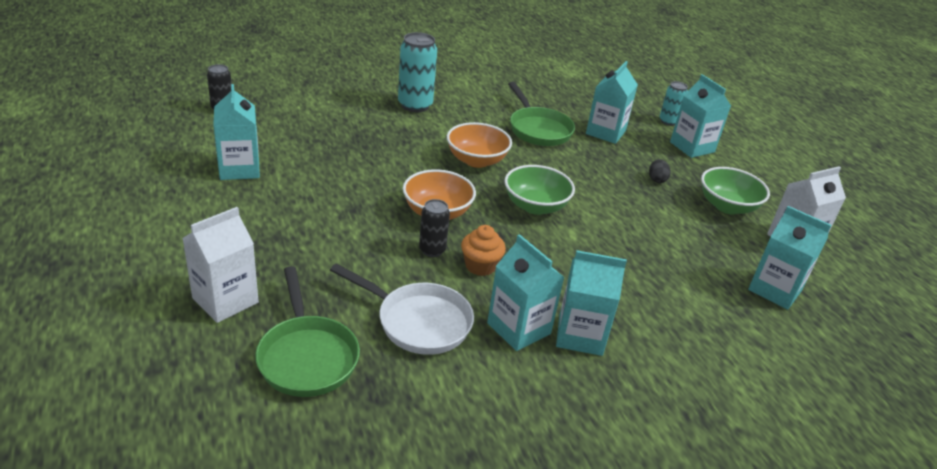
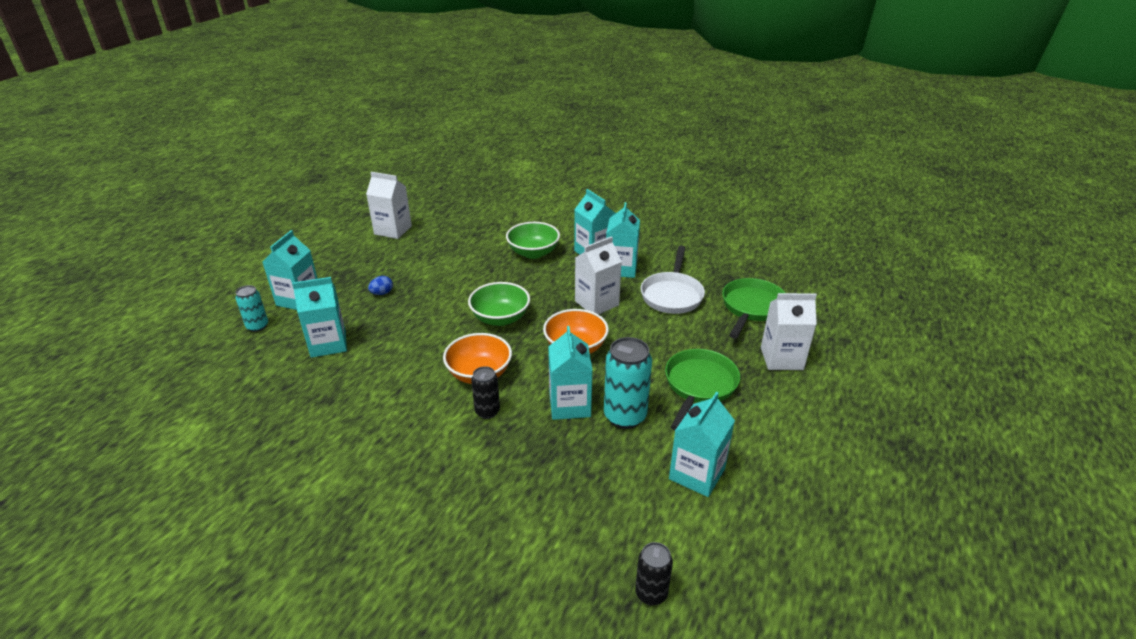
camera: 130 degrees left, 0 degrees up
white pan [330,263,474,355] -> white pan turned 150 degrees counterclockwise [641,246,705,314]
turquoise can [398,32,437,112] -> turquoise can moved to [604,337,652,429]
black can [419,199,450,257] -> black can moved to [471,366,500,419]
orange cupcake [461,225,506,276] -> white carton [575,236,622,315]
green pan [508,82,575,146] -> green pan moved to [665,349,740,431]
black egg [649,159,671,183] -> blue egg [368,276,393,295]
green bowl [701,167,770,214] -> green bowl moved to [506,222,560,259]
turquoise carton [748,206,831,310] -> turquoise carton moved to [548,326,593,420]

